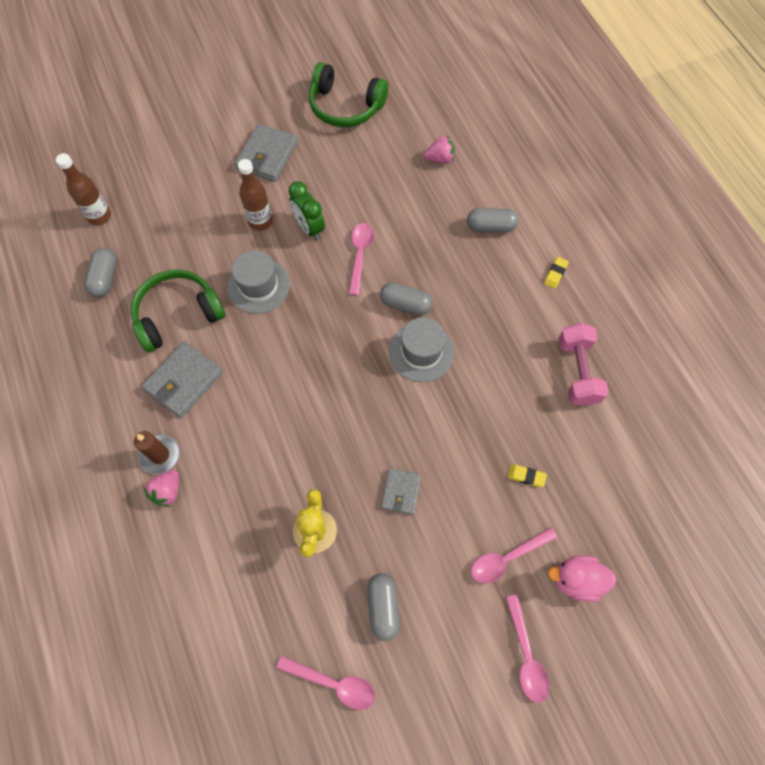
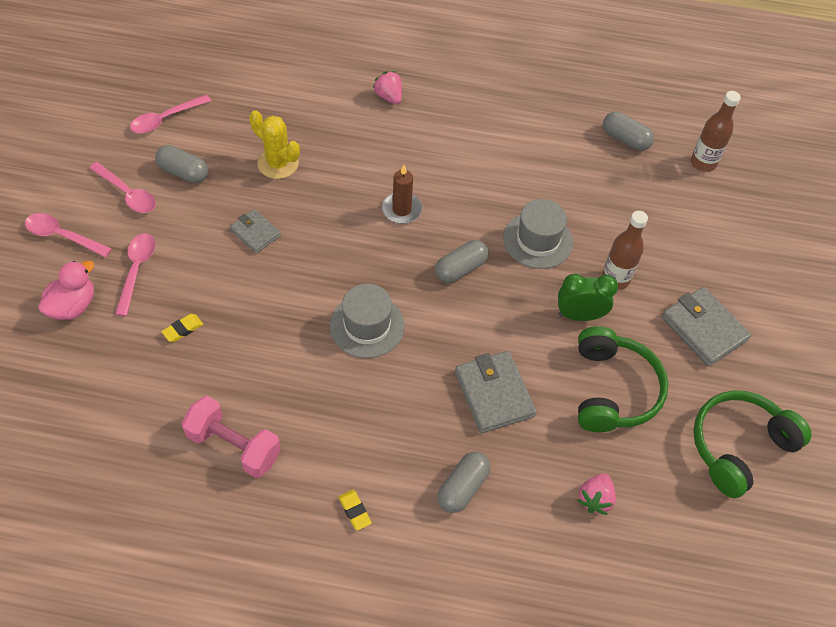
camera: 120 degrees right, 10 degrees down
green headphones [131,270,225,352] -> green headphones moved to [578,326,669,432]
brown candle [134,431,179,474] -> brown candle moved to [382,165,422,224]
grey wallet [142,341,223,418] -> grey wallet moved to [455,351,537,433]
pink spoon [349,223,374,295] -> pink spoon moved to [89,162,156,213]
grey capsule [380,282,433,315] -> grey capsule moved to [435,240,489,283]

